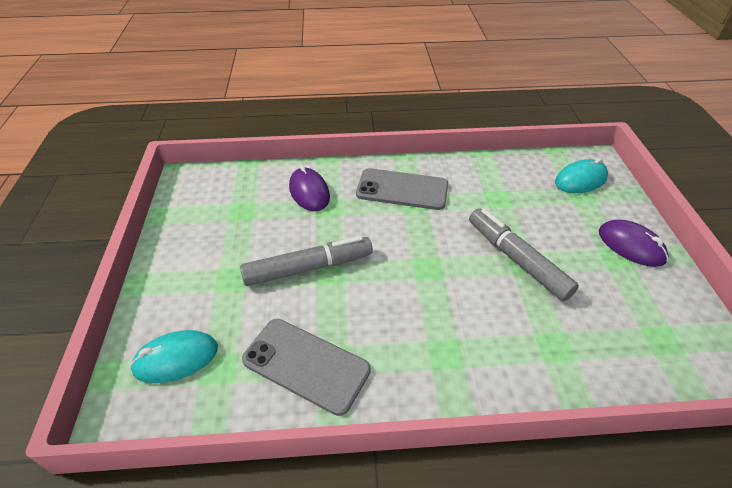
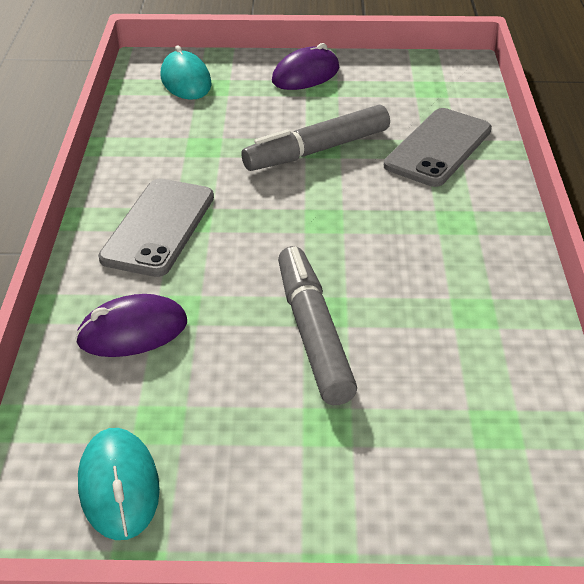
camera: 85 degrees left, 5 degrees down
turquoise mouse [130,330,218,383] -> turquoise mouse moved to [78,428,160,540]
grey phone [242,319,371,416] -> grey phone moved to [384,108,492,187]

